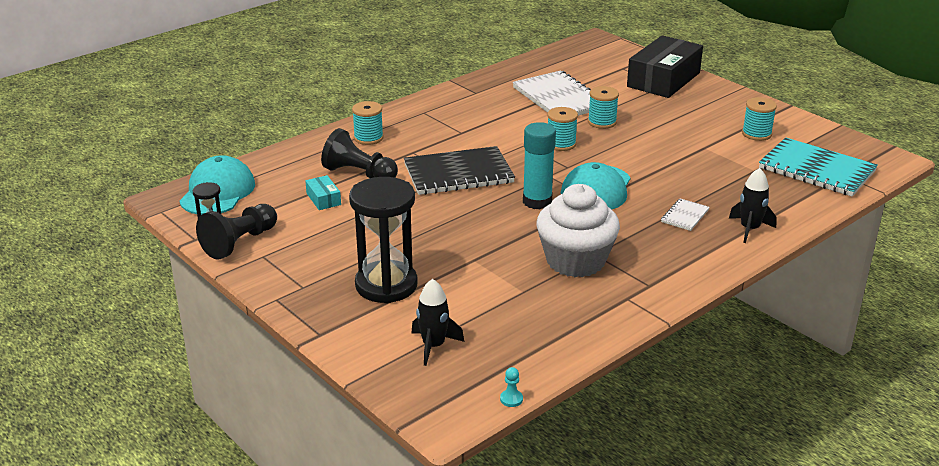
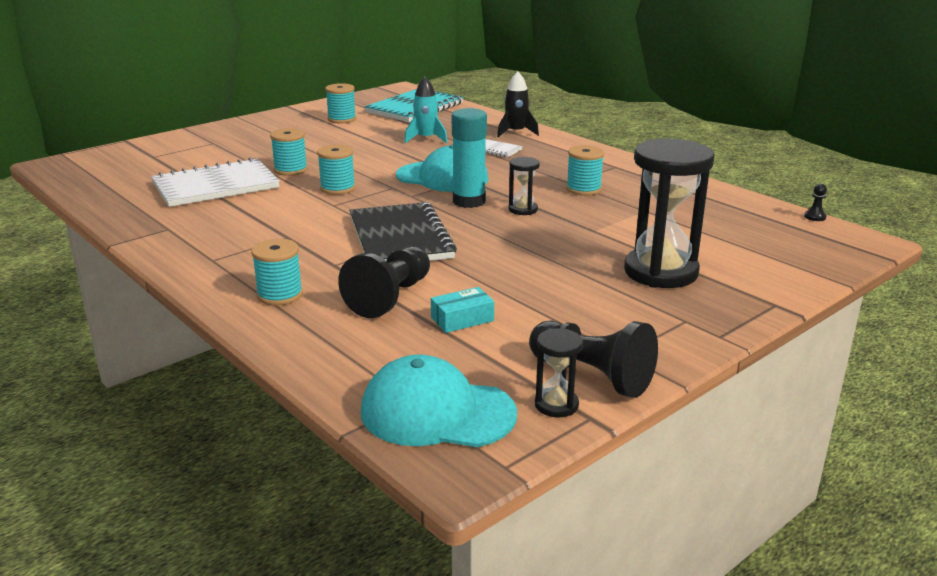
camera: 90 degrees left, 5 degrees down
black rocket [412,279,464,366] -> none
turquoise pawn [500,367,523,407] -> black pawn [804,183,827,221]
white cupcake [537,184,620,277] -> turquoise spool [566,145,604,196]
black box [627,35,703,98] -> none
none -> turquoise rocket [404,77,448,143]
none -> black hourglass [509,157,540,215]

